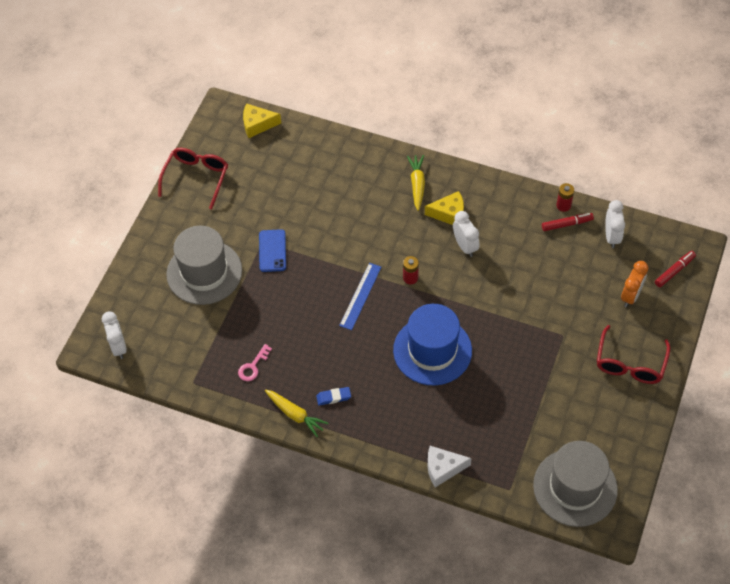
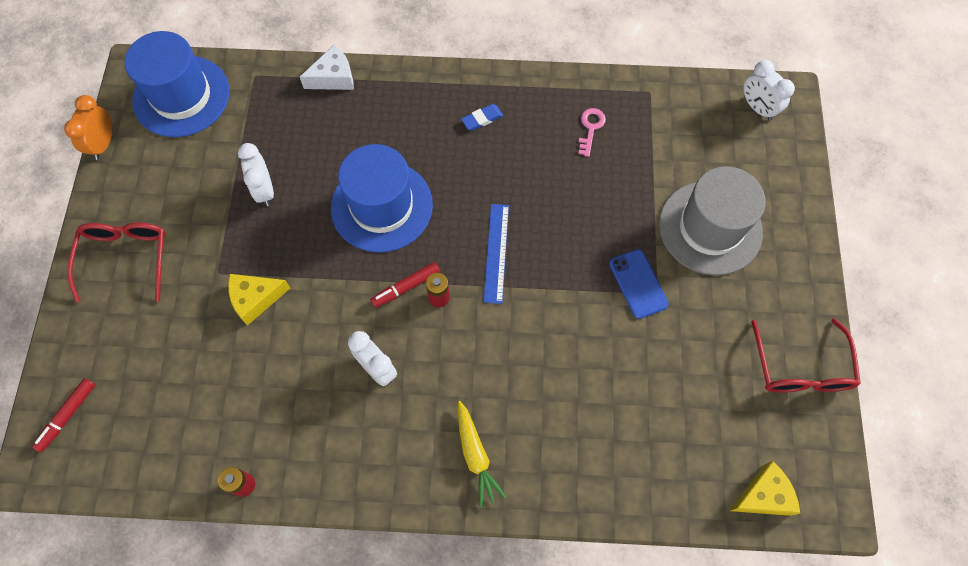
camera: 160 degrees right, 10 degrees up
yellow carrot [265,389,328,437] -> none
yellow cheese [425,191,464,225] -> yellow cheese moved to [228,274,290,326]
grey hat [533,441,618,527] -> blue hat [125,31,230,137]
red marker [542,213,594,231] -> red marker moved to [370,262,440,308]
white clock [605,200,625,248] -> white clock moved to [238,143,274,206]
orange clock [621,261,648,307] -> orange clock moved to [64,95,112,160]

